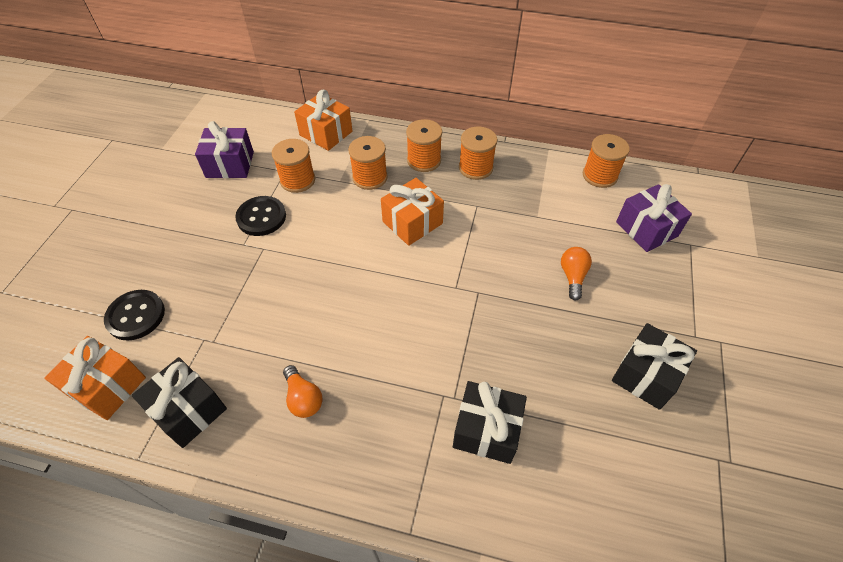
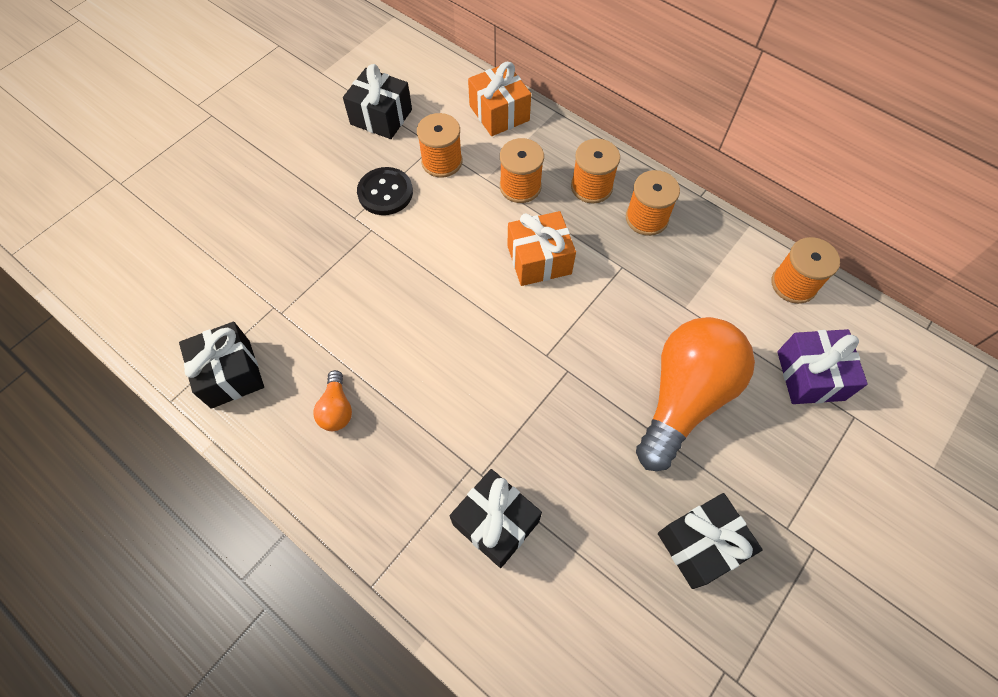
camera: 25 degrees right, 10 degrees up
orange gift [44,336,146,420] -> none
black button [104,290,165,340] -> none
purple gift [195,121,254,178] -> black gift [343,64,412,139]
orange light bulb [561,247,592,301] -> orange light bulb [636,317,755,471], size x2.37

